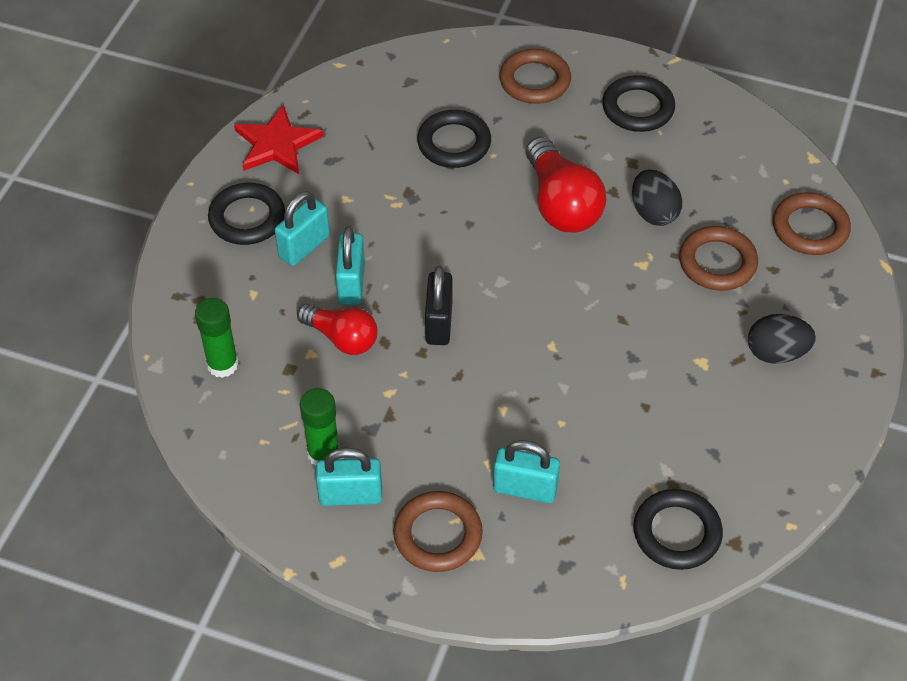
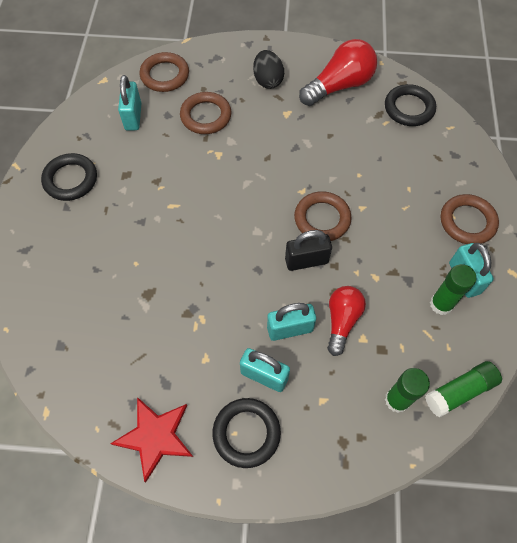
camera: 105 degrees left, 10 degrees up
black ring [417,110,491,168] -> none
turquoise padlock [493,440,560,503] -> turquoise padlock moved to [118,75,141,131]
brown ring [499,49,571,104] -> brown ring moved to [294,191,352,241]
red light bulb [526,137,607,233] -> red light bulb moved to [299,39,377,106]
black egg [632,170,682,226] -> none
none -> green glue stick [425,361,502,418]

